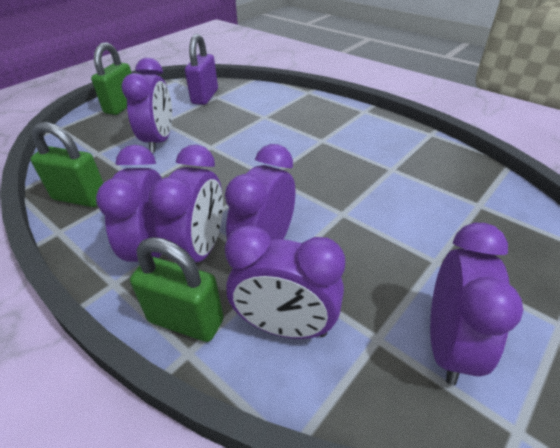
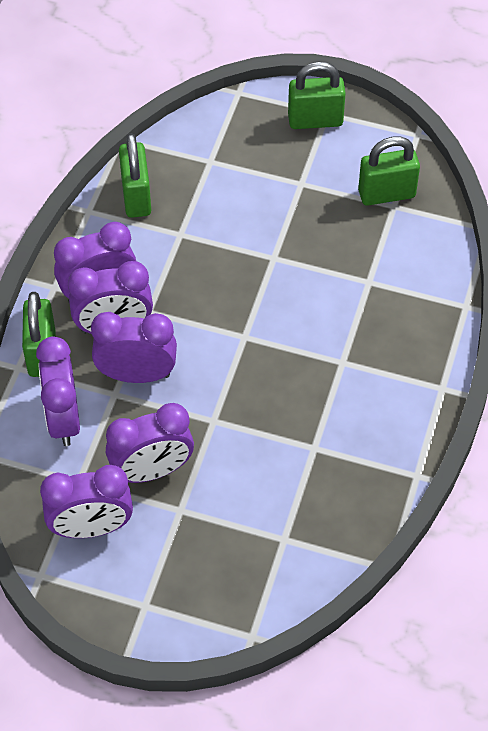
camera: 65 degrees right, 15 degrees up
purple clock [122,58,172,153] -> purple clock moved to [106,403,194,483]
purple padlock [185,34,218,105] -> green padlock [358,136,420,206]

